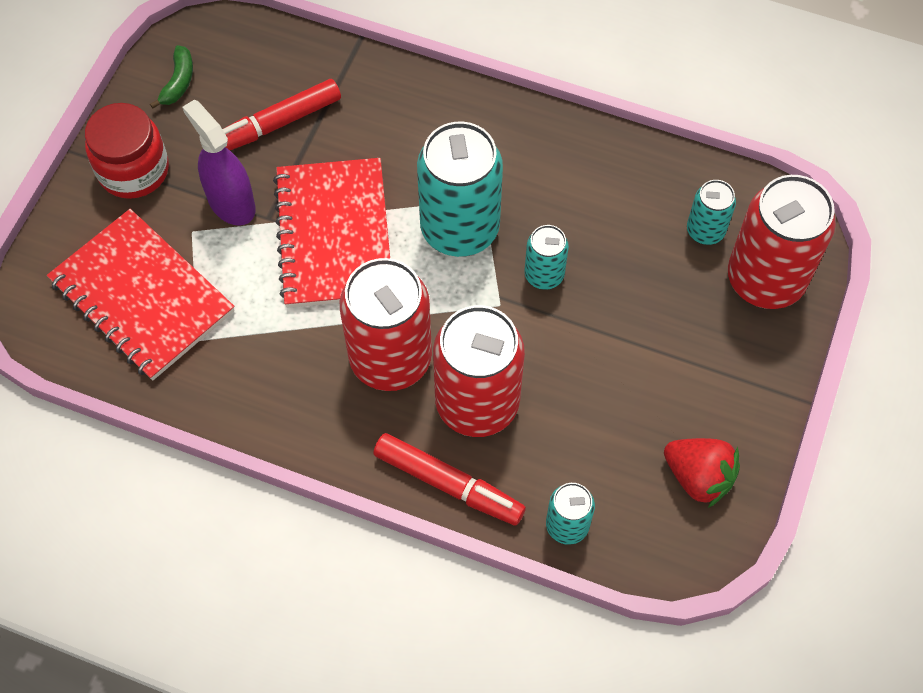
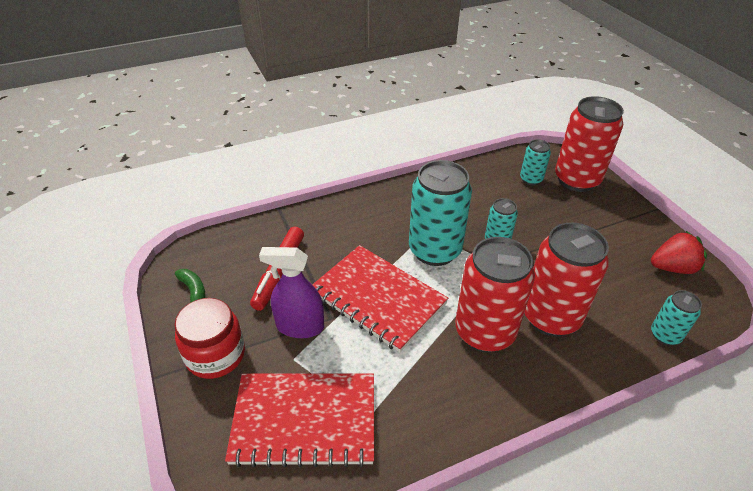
camera: 45 degrees left, 20 degrees down
red marker [373,433,526,526] -> none

